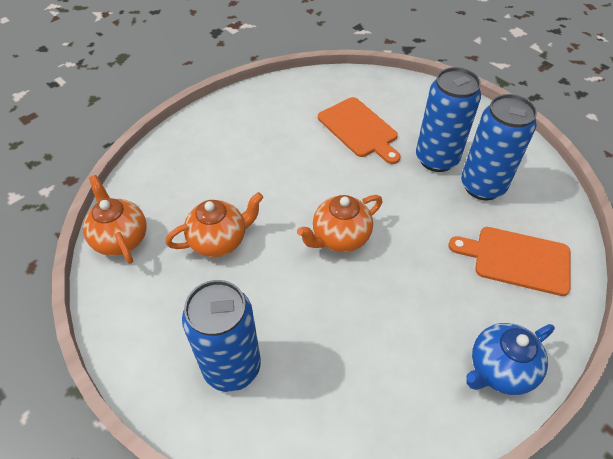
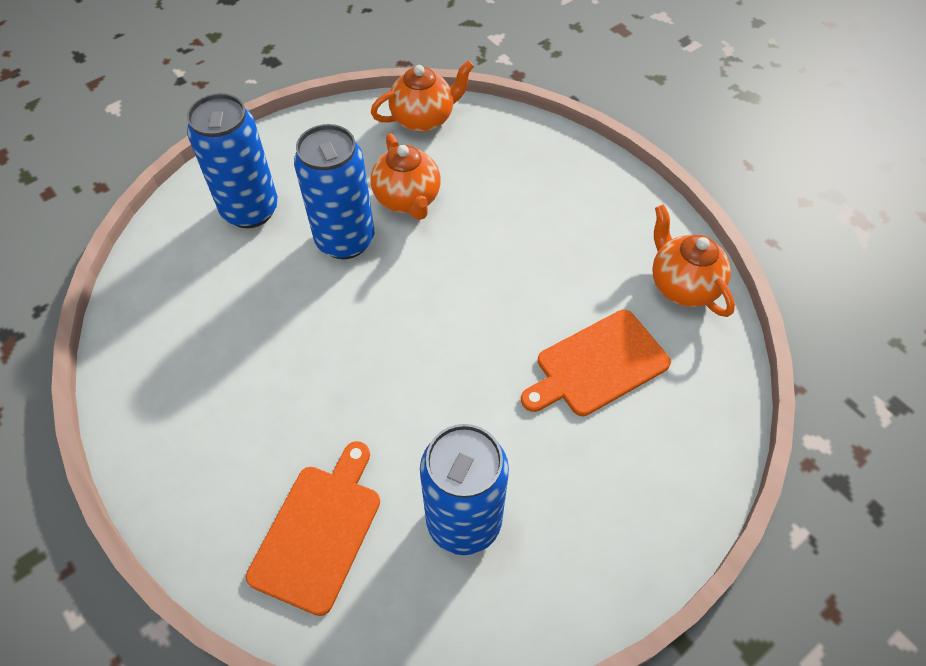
camera: 95 degrees right, 5 degrees up
orange teapot [297,195,382,252] -> orange teapot moved to [652,205,735,317]
blue can [416,67,481,172] -> blue can moved to [294,124,374,259]
blue teapot [466,323,555,395] -> none

